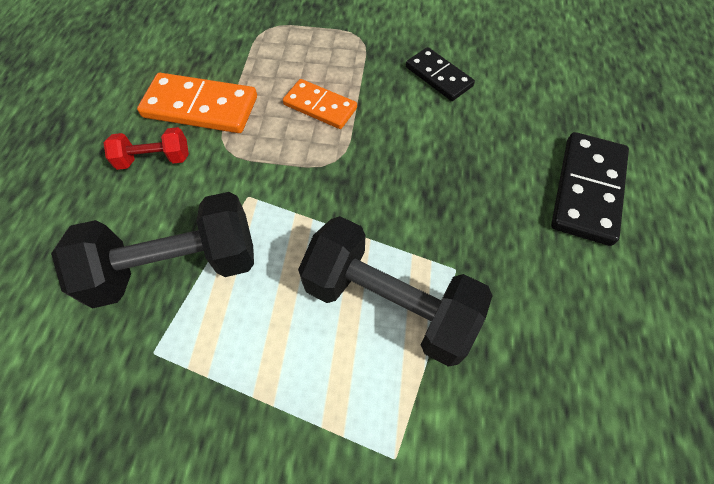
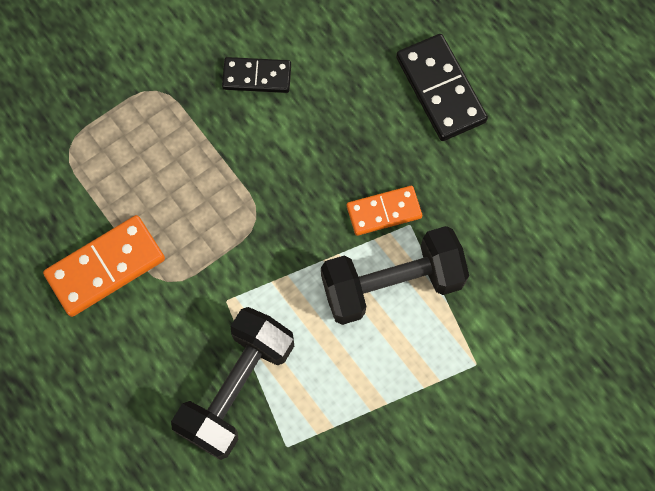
camera: 45 degrees left, 10 degrees up
red dumbbell [103,127,189,170] -> none
orange domino [283,79,357,129] -> orange domino moved to [347,186,422,236]

